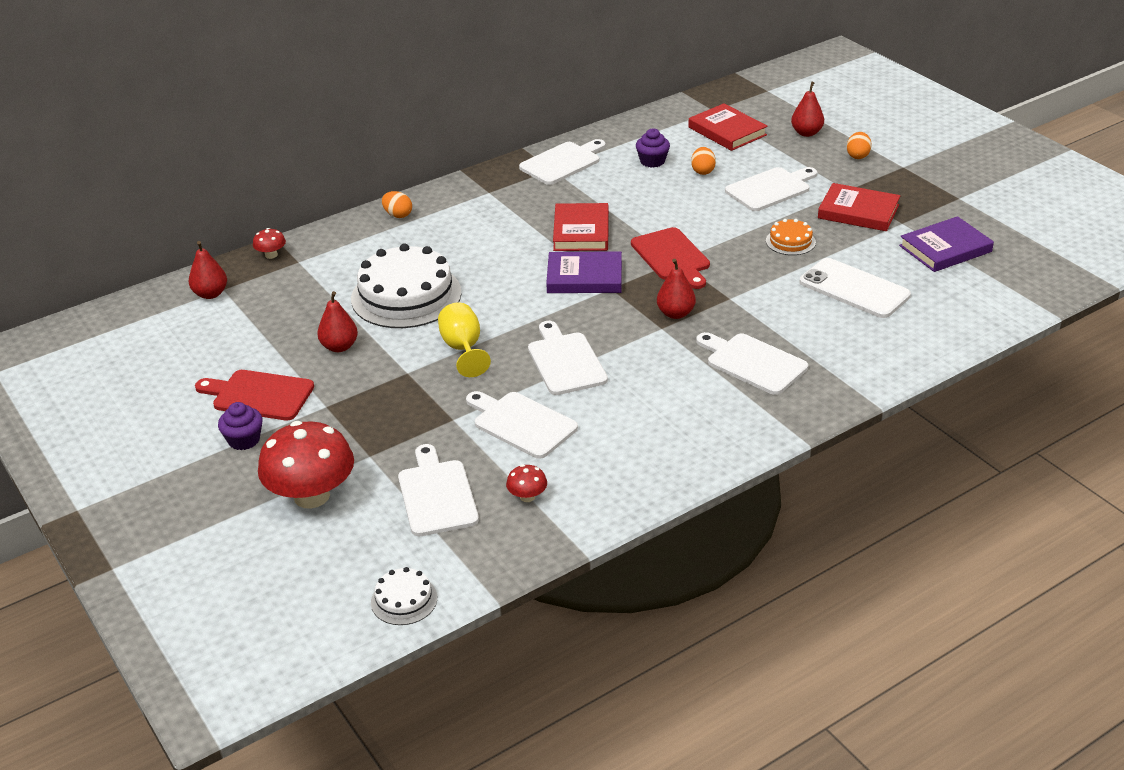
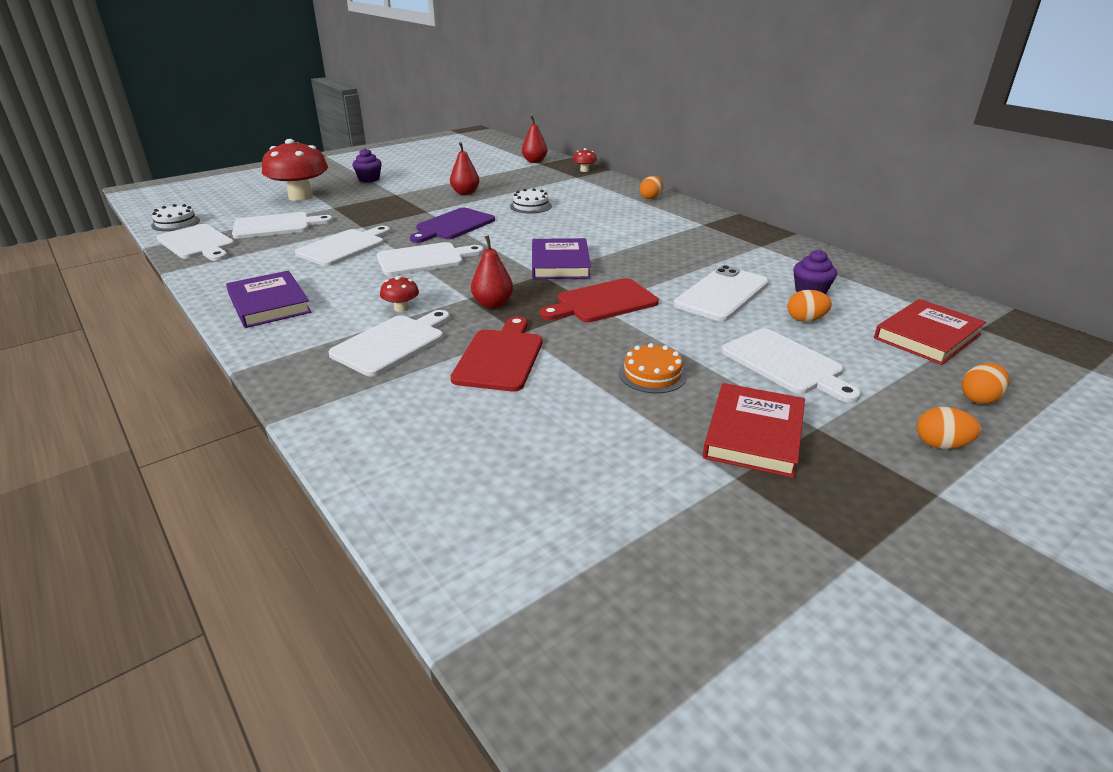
camera: 85 degrees right, 5 degrees down
red cutting board [195,370,314,420] -> red cutting board moved to [450,316,542,391]
white cake [351,243,462,328] -> white cake [510,188,552,213], size x0.47
yellow goblet [438,302,491,377] -> purple cutting board [410,208,495,243]
red mushroom [506,464,547,502] -> red mushroom moved to [380,276,419,312]
white cutting board [519,139,606,185] -> white cutting board moved to [157,224,235,261]
red book [553,203,609,251] -> none
red pear [791,81,824,137] -> orange egg [962,363,1009,404]
white phone [800,258,911,318] -> white phone moved to [674,265,769,321]
purple book [899,216,994,272] -> purple book moved to [226,271,311,328]

